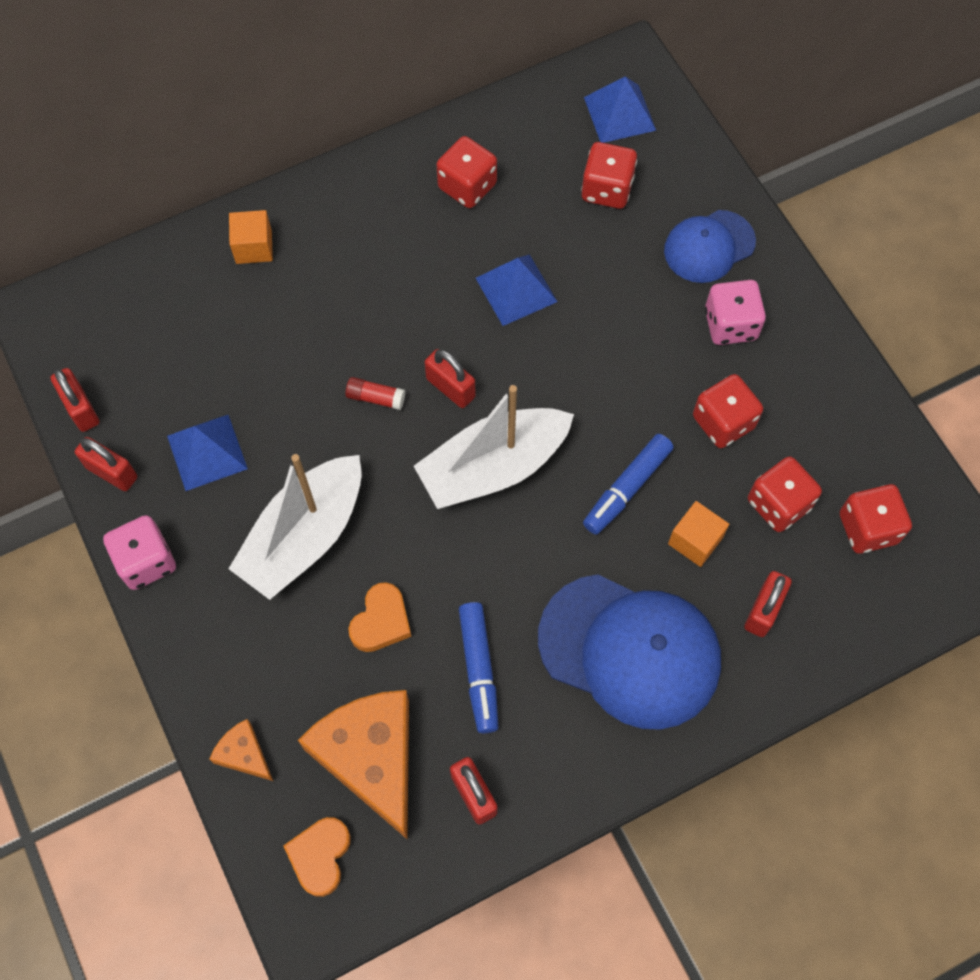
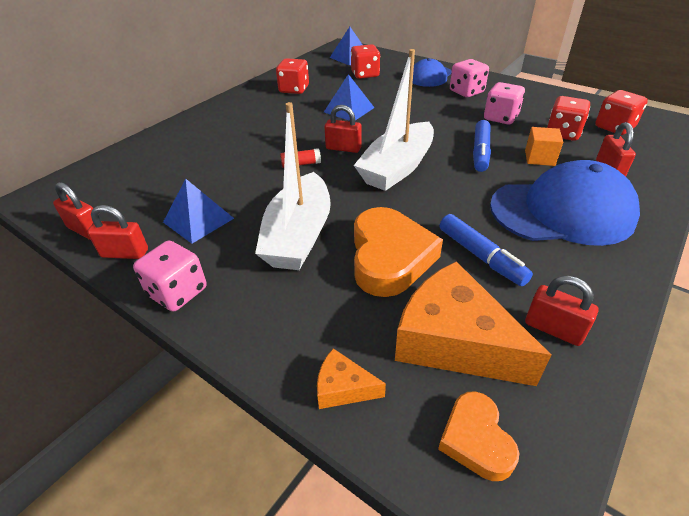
camera: 25 degrees left, 25 degrees down
orange cube [229,210,273,264] -> none
orange heart [348,582,411,652] -> orange heart [354,207,443,297], size x1.78
red dice [693,374,763,448] -> pink dice [484,82,525,124]

